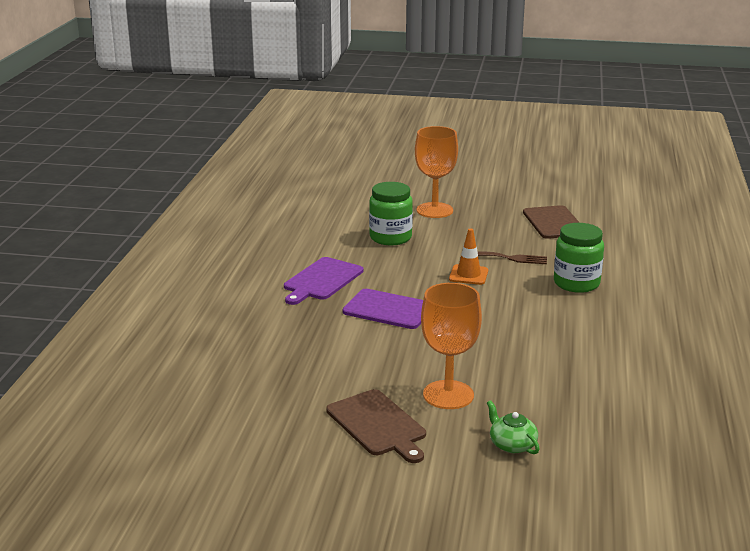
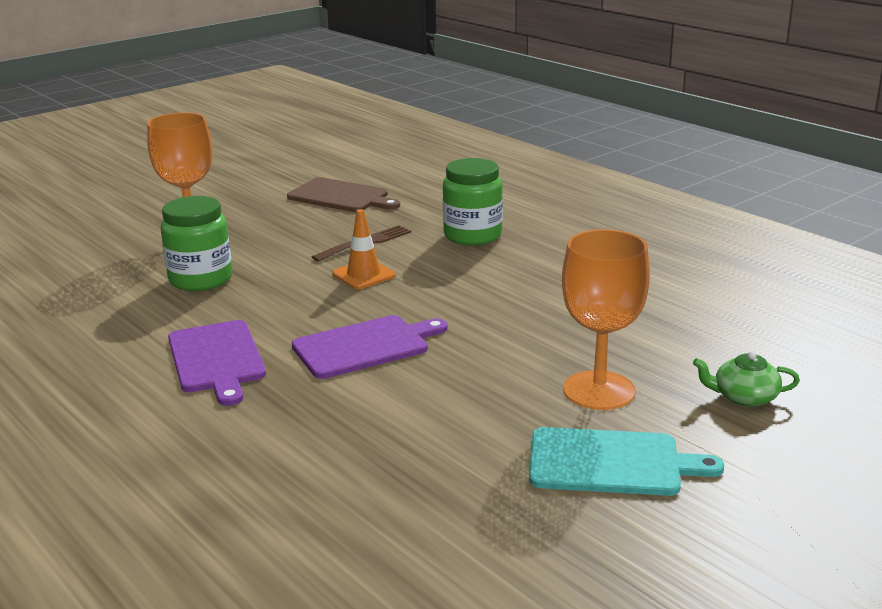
camera: 50 degrees left, 0 degrees up
brown cutting board [326,389,426,463] -> turquoise cutting board [529,427,724,496]

